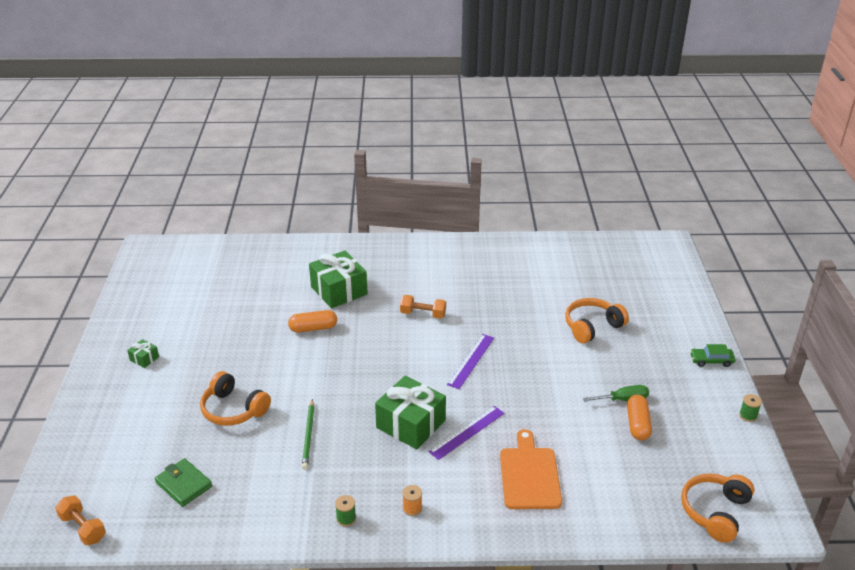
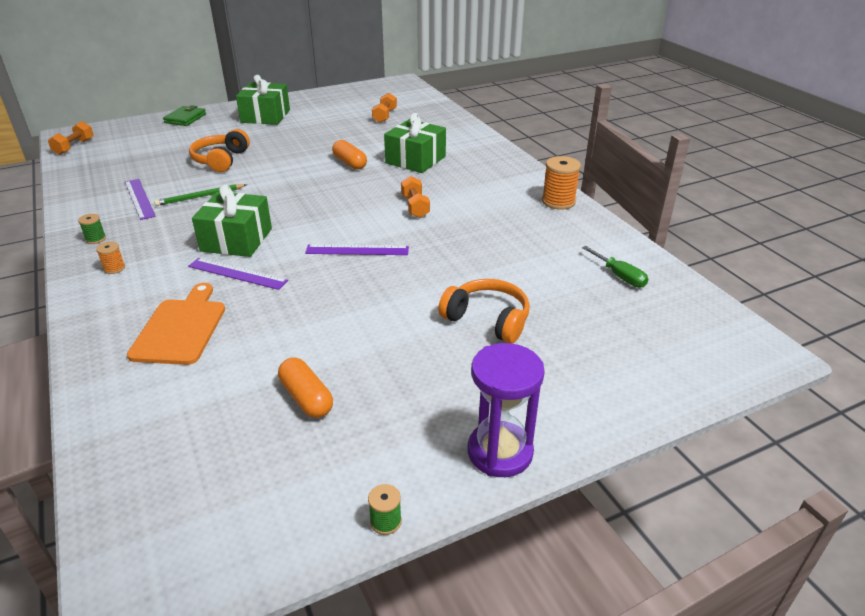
camera: 65 degrees right, 0 degrees up
green gift [127,339,159,368] -> green gift [236,75,290,125], size x2.26
green wallet [155,458,212,507] -> green wallet moved to [163,105,206,126]
orange cutting board [500,429,562,509] -> orange cutting board turned 60 degrees counterclockwise [127,283,225,365]
green screwdriver [583,385,649,402] -> green screwdriver moved to [582,246,648,288]
orange capsule [627,395,652,440] -> orange capsule turned 75 degrees clockwise [278,358,333,418]
orange headphones [681,474,754,543] -> none
green car [690,344,736,367] -> purple hourglass [468,343,545,477]
none -> purple ruler [125,179,156,220]
none -> orange dumbbell [372,93,397,123]
none -> orange spool [542,156,581,210]

